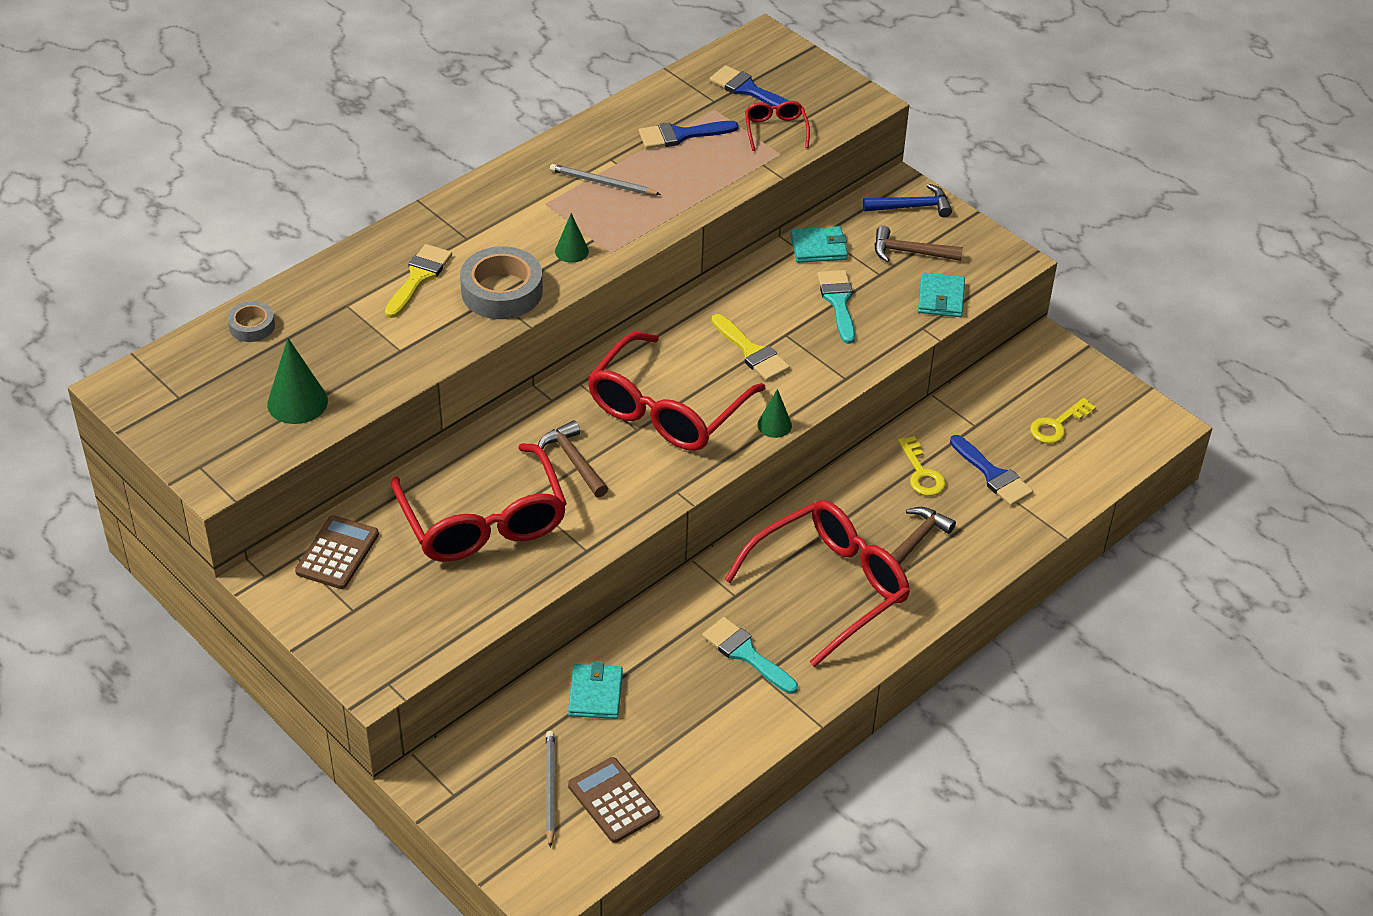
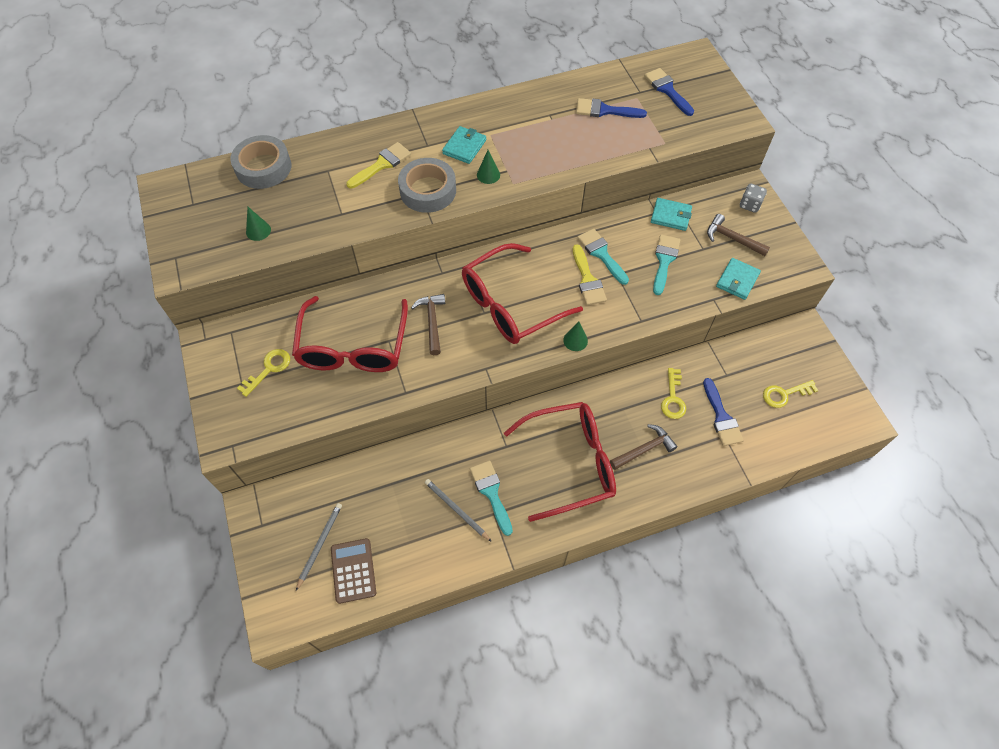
camera: 25 degrees right, 15 degrees up
grey tape [227,301,275,342] -> grey tape [230,135,291,189], size x1.83
green cone [267,338,328,424] -> green cone [246,207,271,241], size x0.60
brown calculator [295,515,379,589] -> none
grey pencil [550,164,661,195] -> grey pencil moved to [425,479,492,542]
turquoise wallet [568,662,623,719] -> turquoise wallet moved to [442,126,486,164]
red glasses [745,101,810,151] -> none
blue hammer [863,184,952,218] -> grey dice [740,184,767,213]
none -> yellow key [237,349,290,397]
none -> turquoise brush [577,229,629,285]

